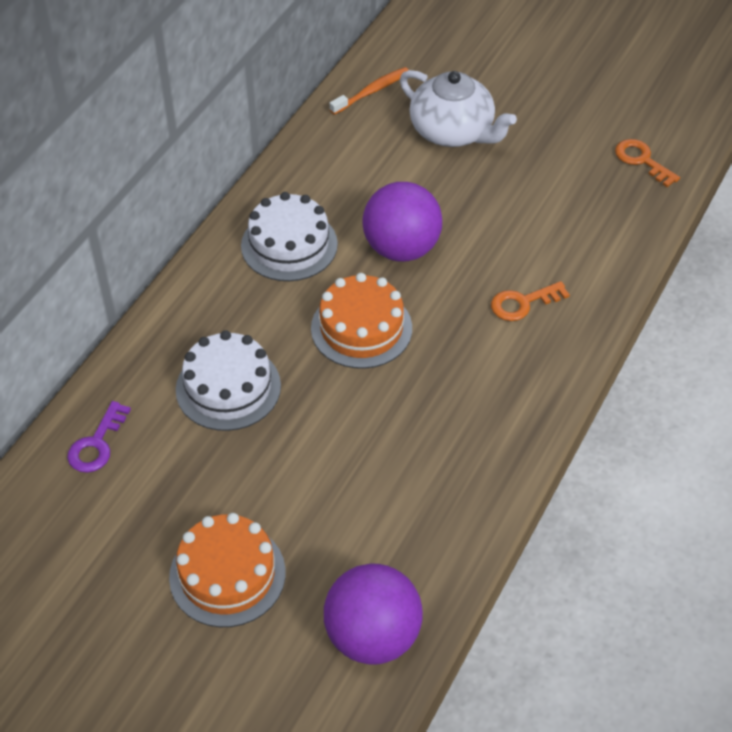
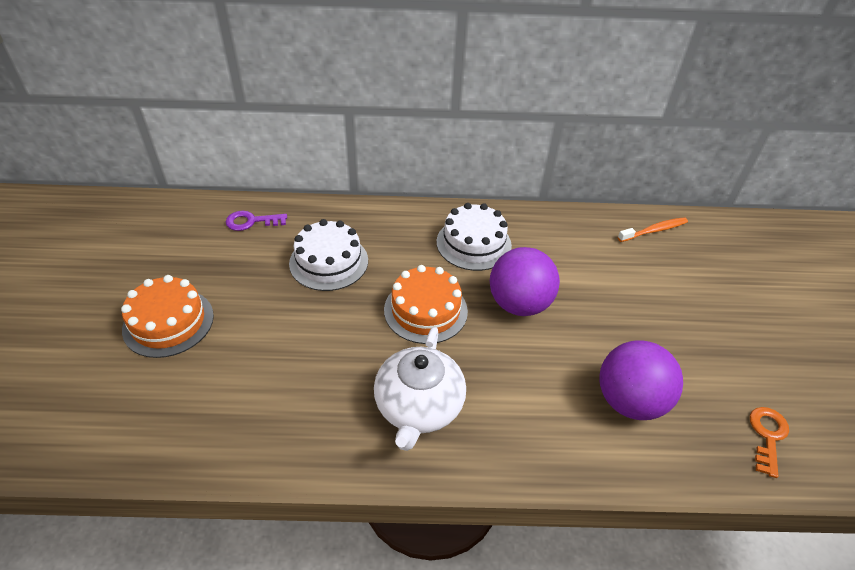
camera: 60 degrees right, 5 degrees down
purple ball [324,564,423,665] -> purple ball moved to [599,340,683,420]
orange toothbrush [330,67,409,115] -> orange toothbrush turned 45 degrees counterclockwise [618,217,688,242]
white teapot [400,70,517,147] -> white teapot moved to [374,327,466,451]
orange key [491,281,570,321] -> none

